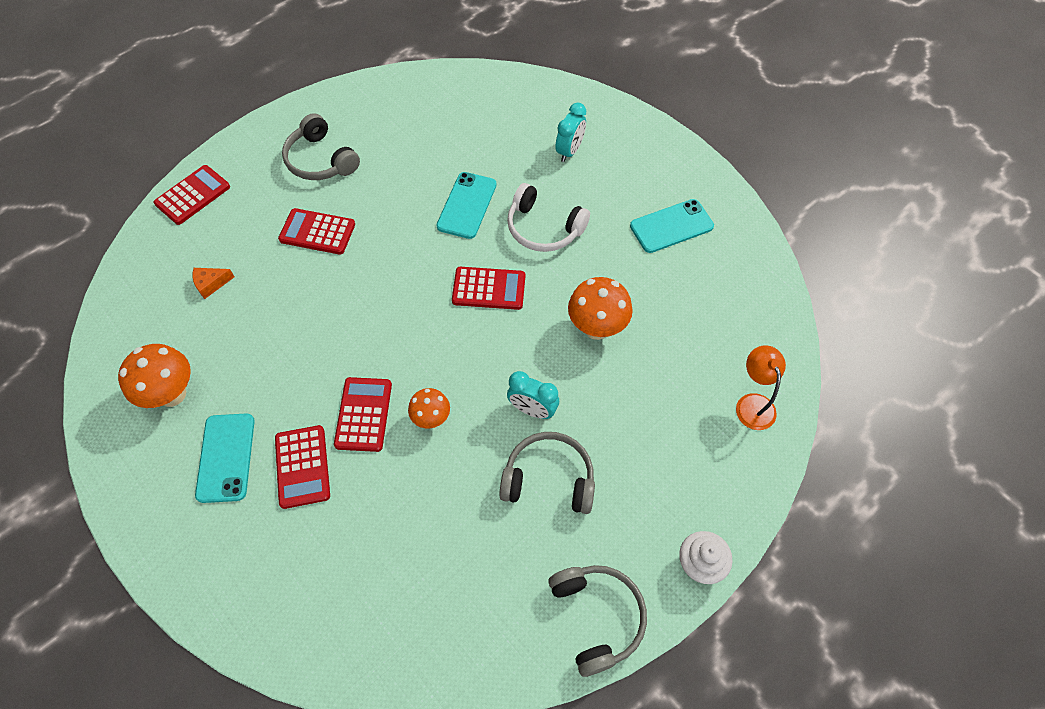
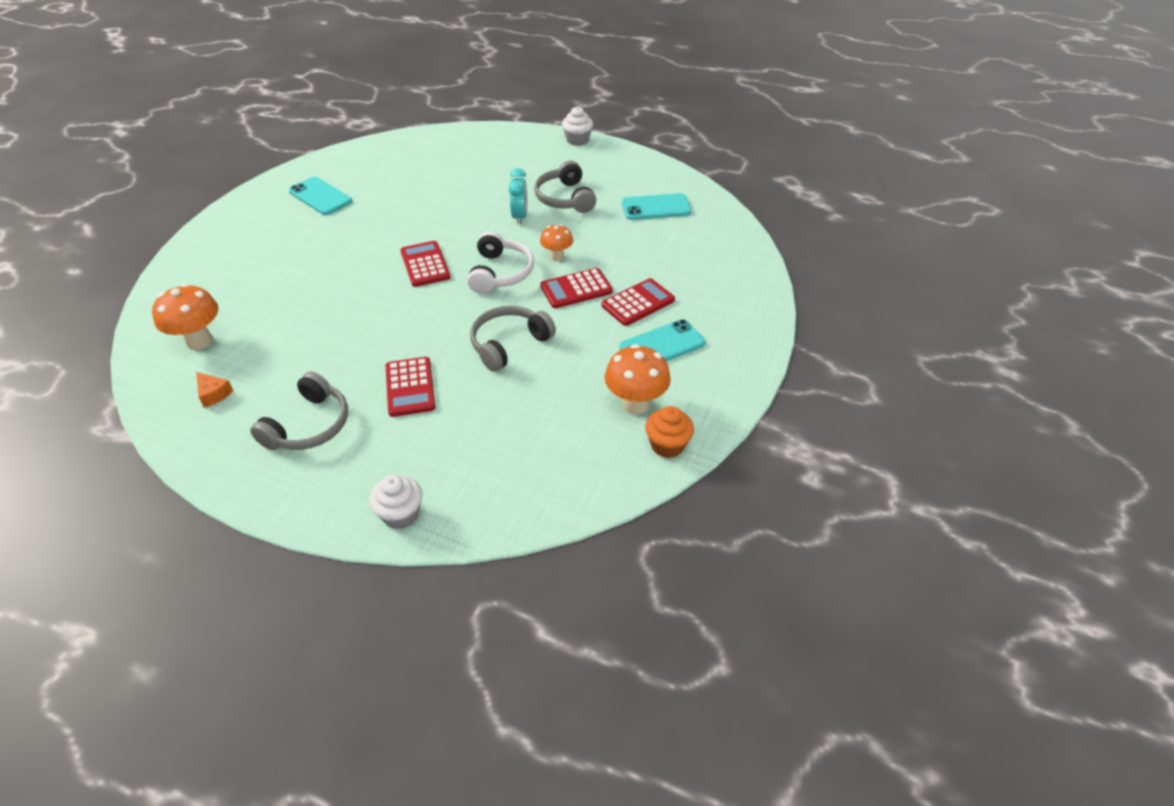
camera: 115 degrees left, 15 degrees down
red calculator [154,165,230,225] -> white cupcake [369,475,422,529]
orange cheese [193,268,234,299] -> orange cheese moved to [196,372,233,408]
turquoise phone [436,172,497,239] -> turquoise phone moved to [622,193,692,220]
white headphones [507,183,590,252] -> white headphones moved to [467,231,534,294]
grey headphones [548,565,647,677] -> grey headphones moved to [470,306,556,372]
turquoise clock [556,102,586,162] -> none
orange mushroom [568,277,633,340] -> orange mushroom moved to [152,283,218,350]
orange lamp [736,345,786,430] -> none
none -> orange cupcake [645,406,694,458]

